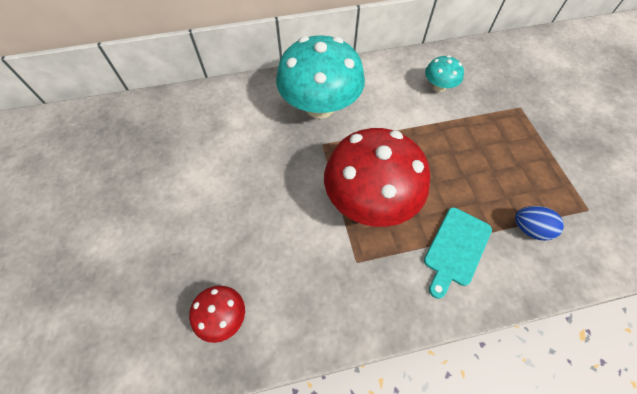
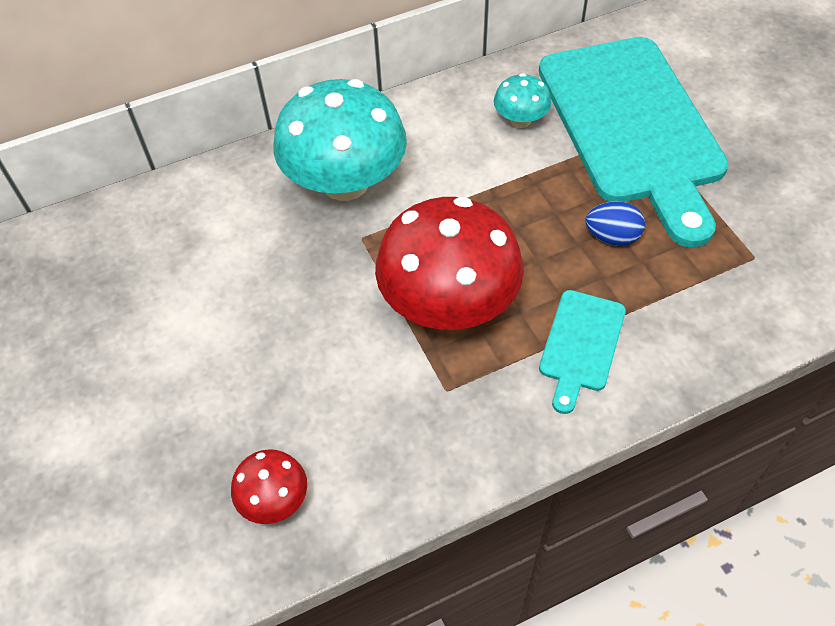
camera: 10 degrees left, 5 degrees down
blue egg [515,206,564,241] -> blue egg moved to [585,201,645,246]
none -> turquoise cutting board [539,37,729,248]

